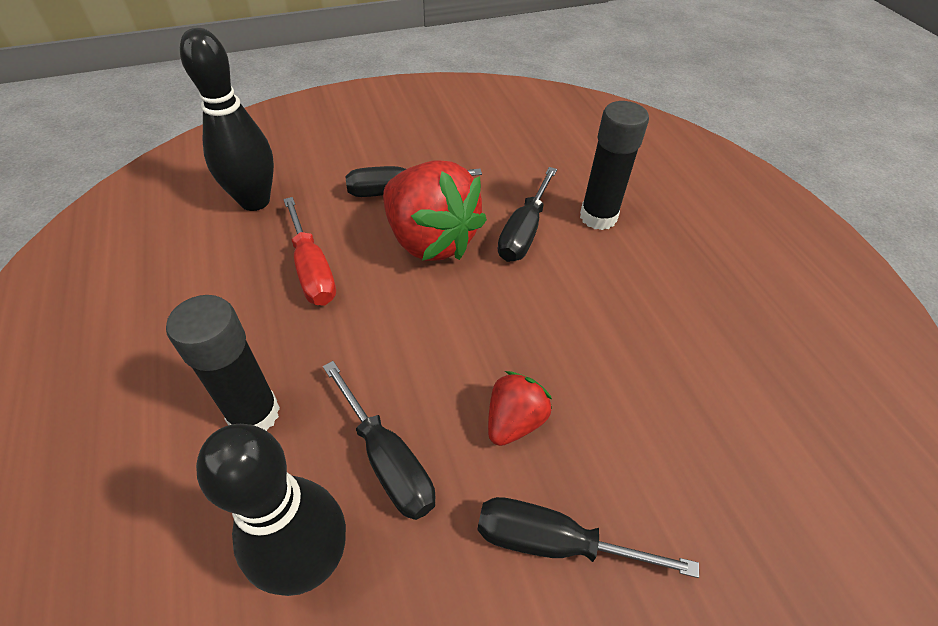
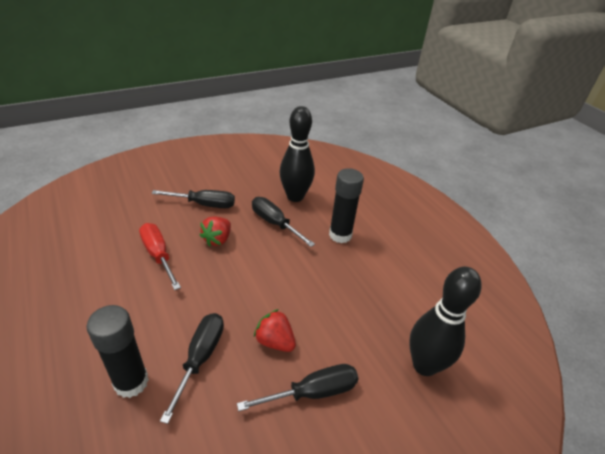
camera: 170 degrees right, 10 degrees down
red screwdriver [283,197,336,305] -> red screwdriver moved to [139,223,181,290]
red strawberry [383,160,487,261] -> red strawberry [254,309,296,352], size x0.51

